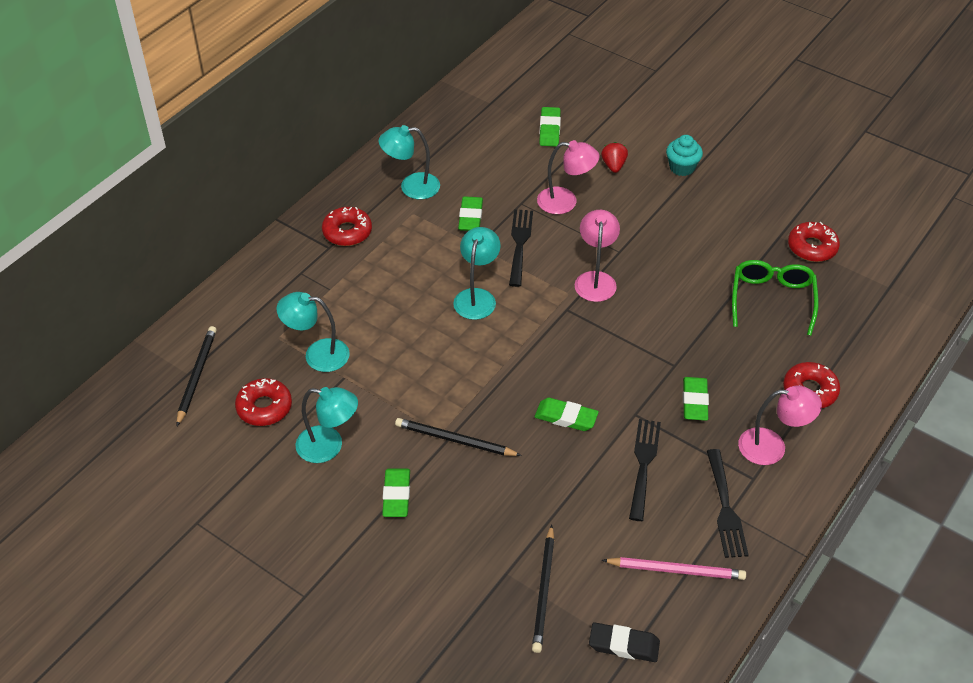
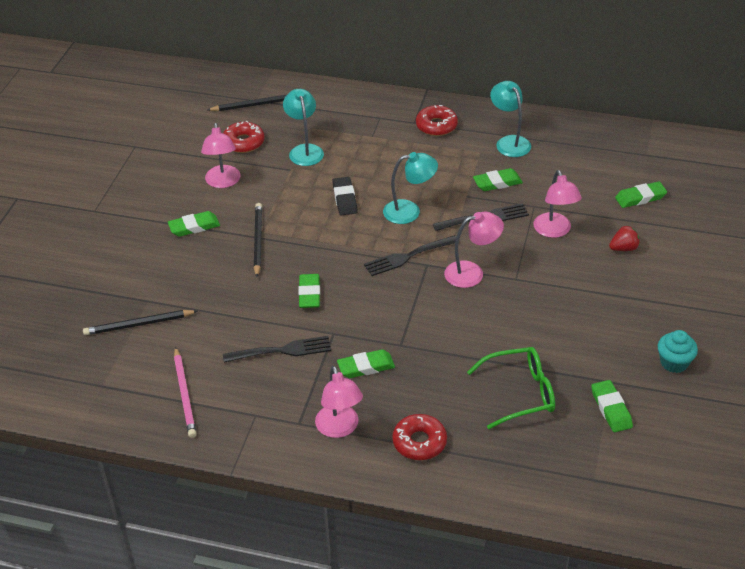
camera: 70 degrees right, 5 degrees down
turquoise lamp [295,387,358,463] -> pink lamp [201,123,241,188]
black eraser [589,622,660,662] -> black eraser moved to [332,177,358,215]
turquoise cupcake [666,135,703,176] -> turquoise cupcake moved to [658,330,698,373]
black fork [707,449,749,558] -> black fork moved to [364,235,456,276]
red donut [788,222,840,262] -> green eraser [591,380,633,432]

